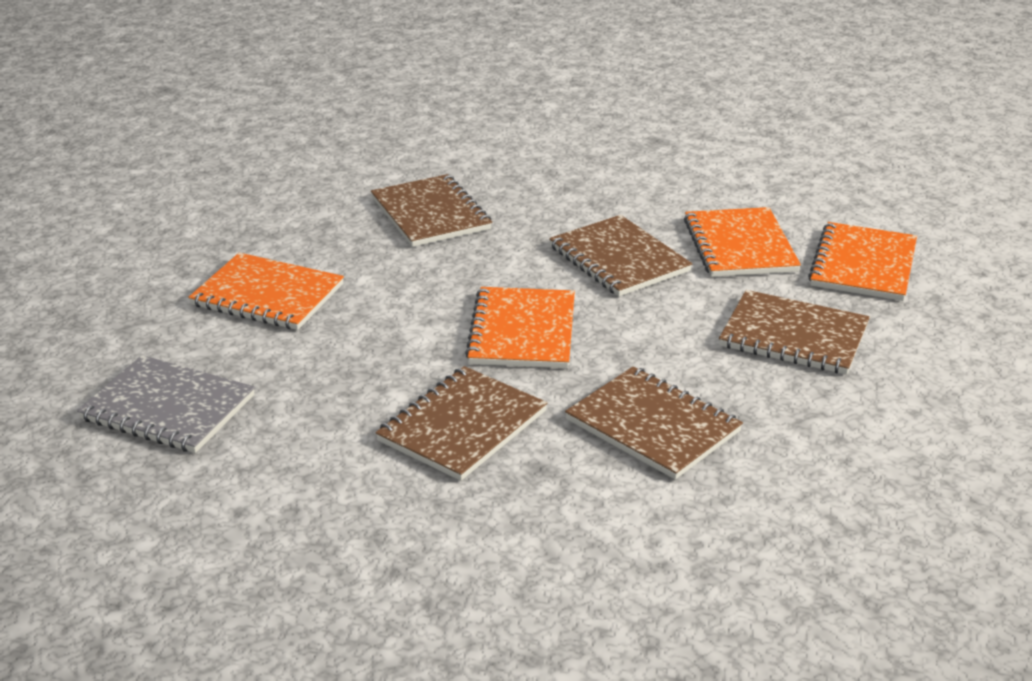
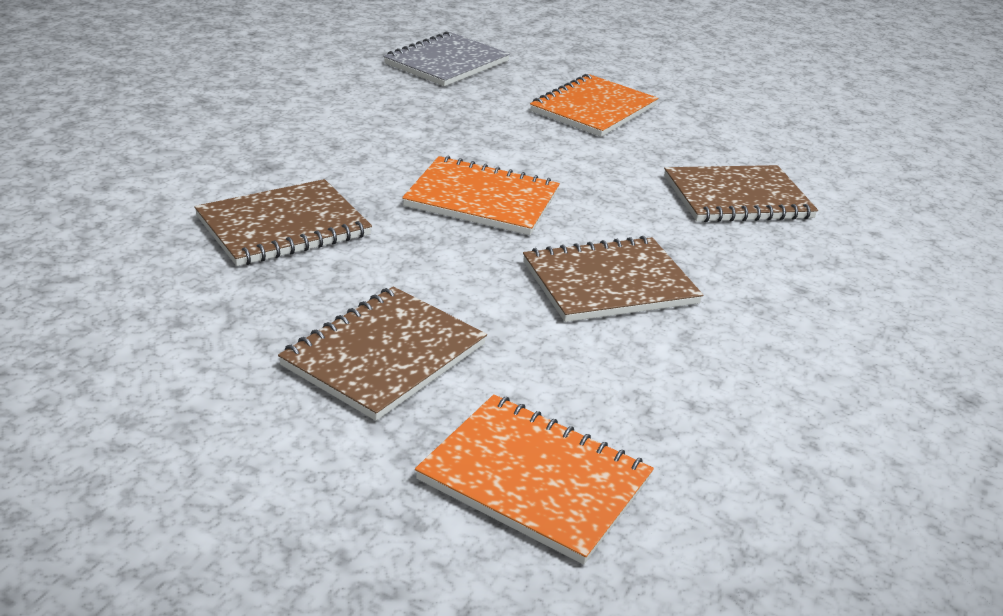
camera: 100 degrees right, 0 degrees up
brown notebook [375,366,547,481] -> none
orange notebook [684,207,801,277] -> none

